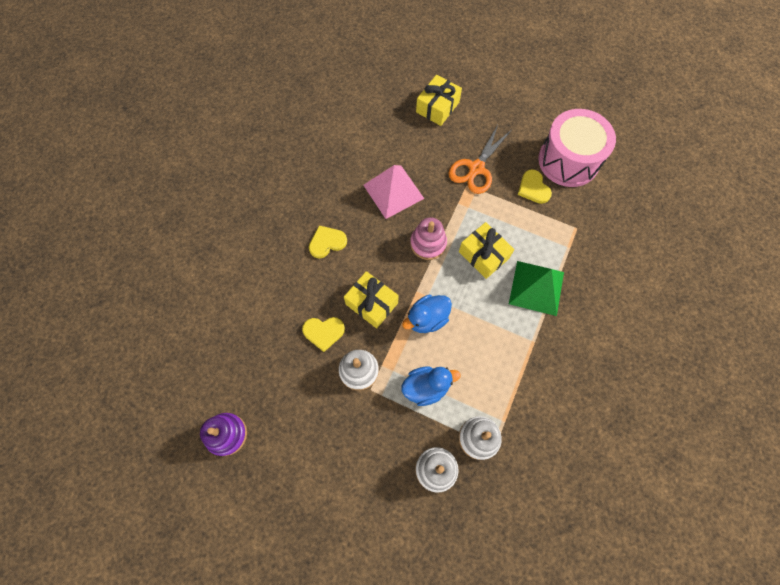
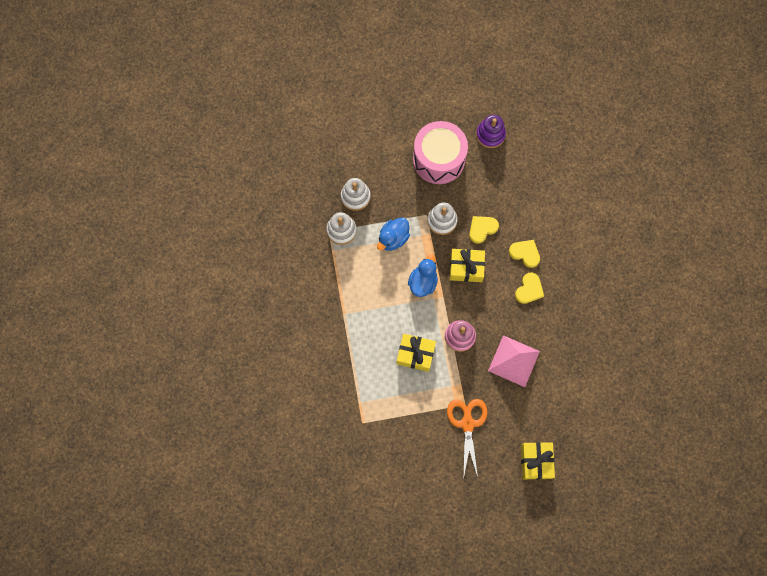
camera: 145 degrees right, 5 degrees up
green pyramid [509,261,564,316] -> none
yellow heart [518,169,552,204] -> yellow heart moved to [509,240,540,268]
pink drum [538,109,616,187] -> pink drum moved to [413,121,468,184]

